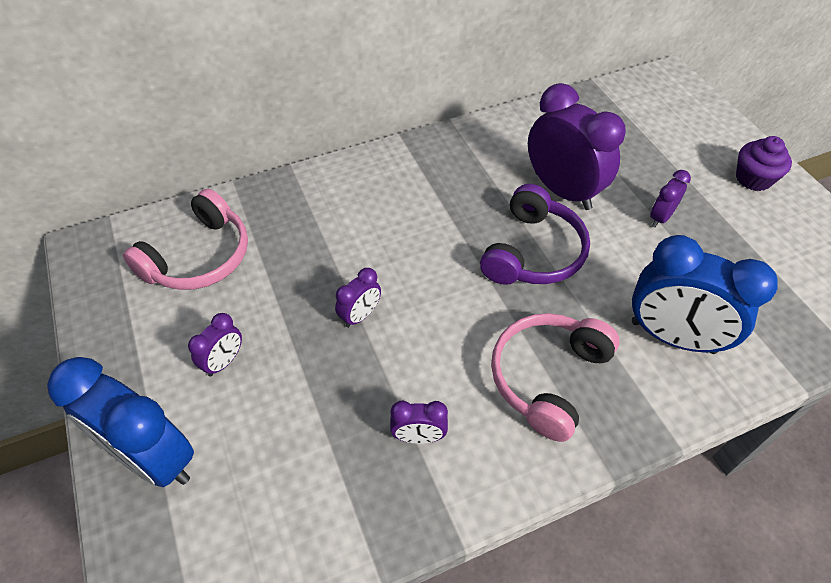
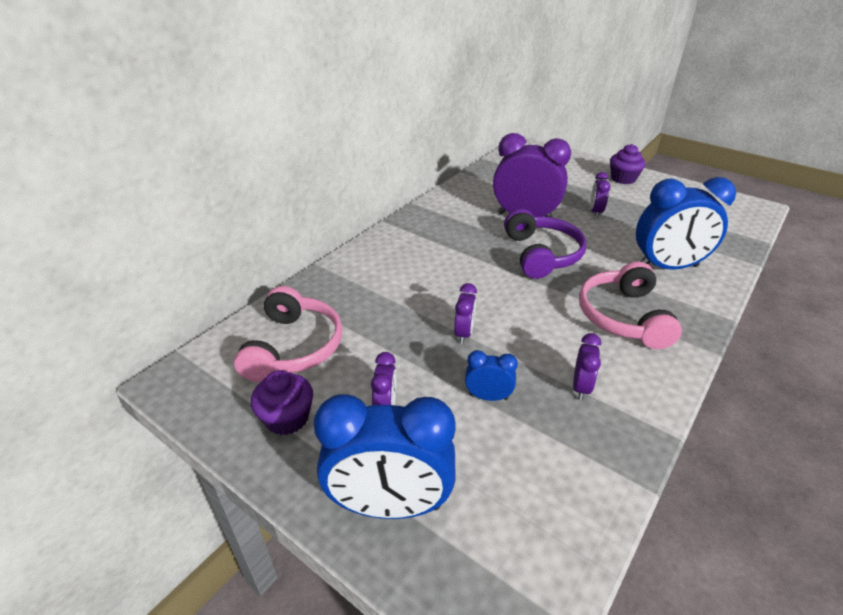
camera: 30 degrees left, 15 degrees down
purple clock [390,401,448,444] -> purple clock turned 45 degrees counterclockwise [573,333,601,400]
none -> purple cupcake [251,370,313,435]
none -> blue clock [465,350,518,401]

